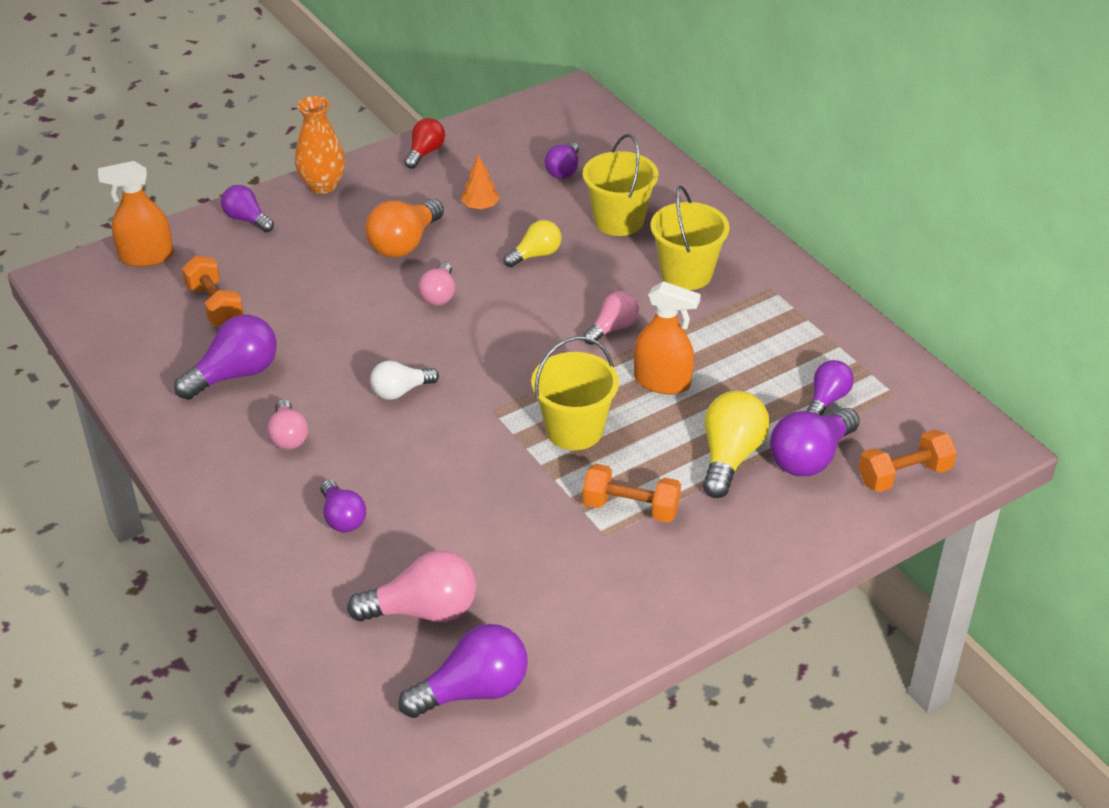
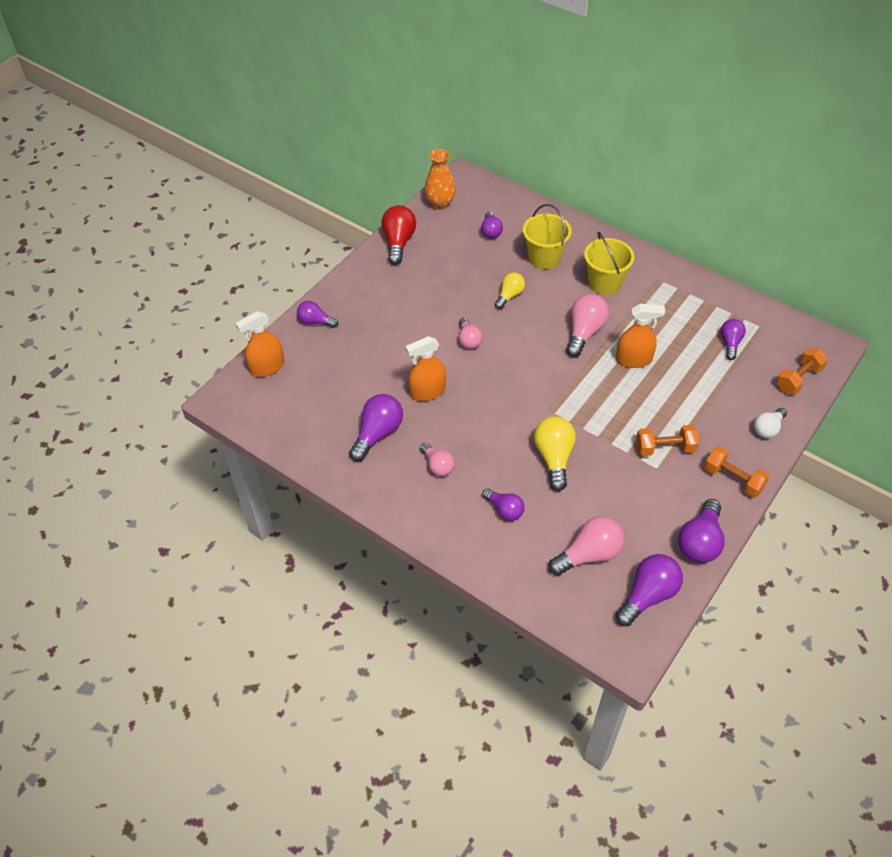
camera: 20 degrees left, 10 degrees up
orange dumbbell [182,255,244,326] -> orange dumbbell moved to [704,446,769,498]
orange vase [295,96,345,194] -> orange vase moved to [425,149,456,210]
orange light bulb [365,198,444,257] -> none
white light bulb [370,360,439,400] -> white light bulb moved to [754,408,787,438]
red light bulb [404,118,445,169] -> red light bulb [381,205,416,265], size x1.59
orange tree [461,155,500,209] -> none
yellow bucket [531,336,619,450] -> none
pink light bulb [583,291,639,345] -> pink light bulb [566,294,609,357], size x1.59
yellow light bulb [703,391,770,498] -> yellow light bulb moved to [534,416,576,491]
purple light bulb [770,408,860,476] -> purple light bulb moved to [678,499,725,563]
none -> orange spray bottle [405,336,446,401]

